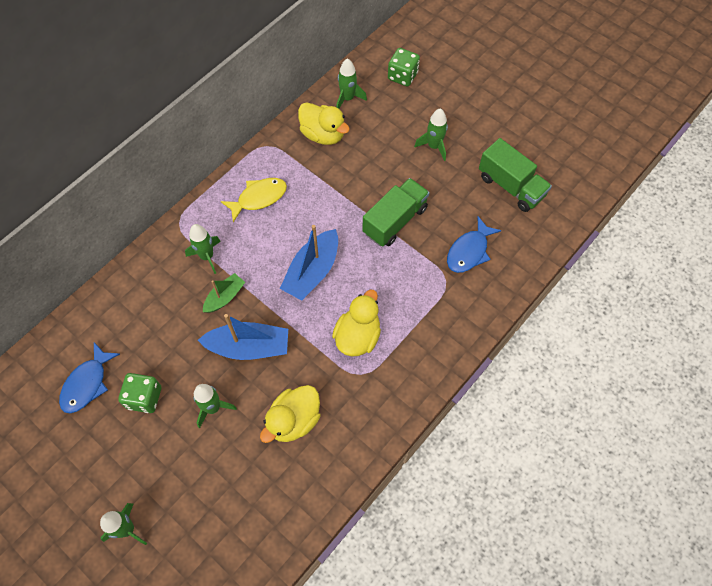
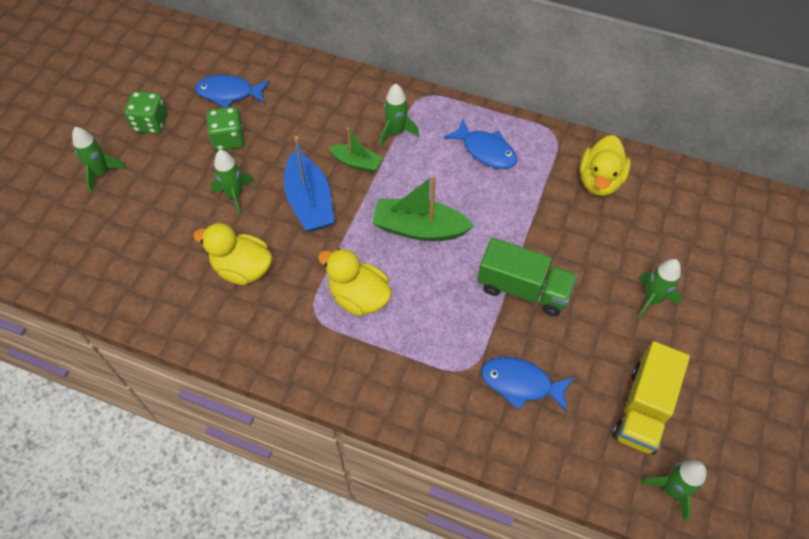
camera: 70 degrees right, 5 degrees down
yellow fish [221,178,287,223] -> blue fish [444,119,517,169]
blue boat [280,225,338,301] -> green boat [372,175,474,241]
yellow duck [332,290,381,357] -> yellow duck turned 150 degrees counterclockwise [318,248,392,316]
green rocket [336,59,367,109] -> green rocket moved to [641,460,706,521]
green dice [388,48,420,87] -> green dice moved to [124,91,168,134]
green truck [479,138,552,212] -> yellow truck [612,341,690,455]

